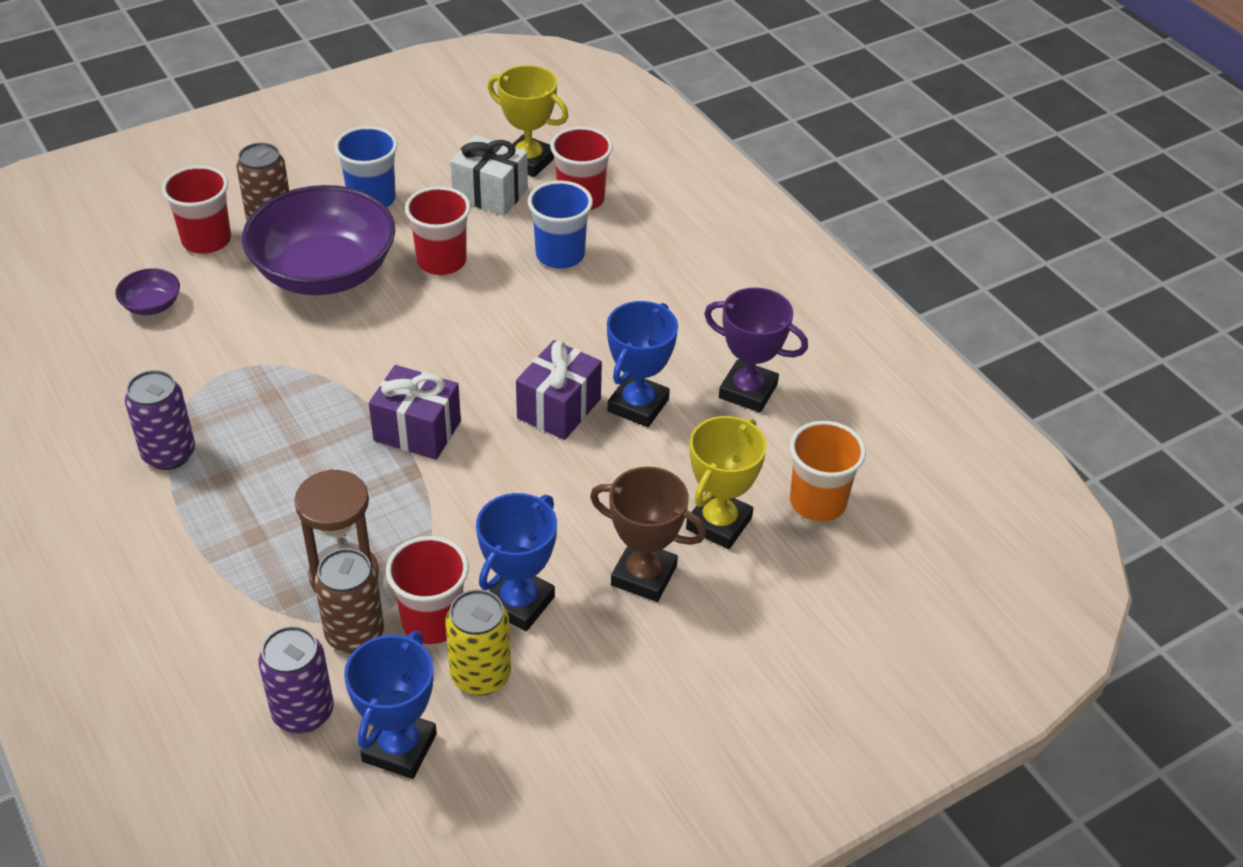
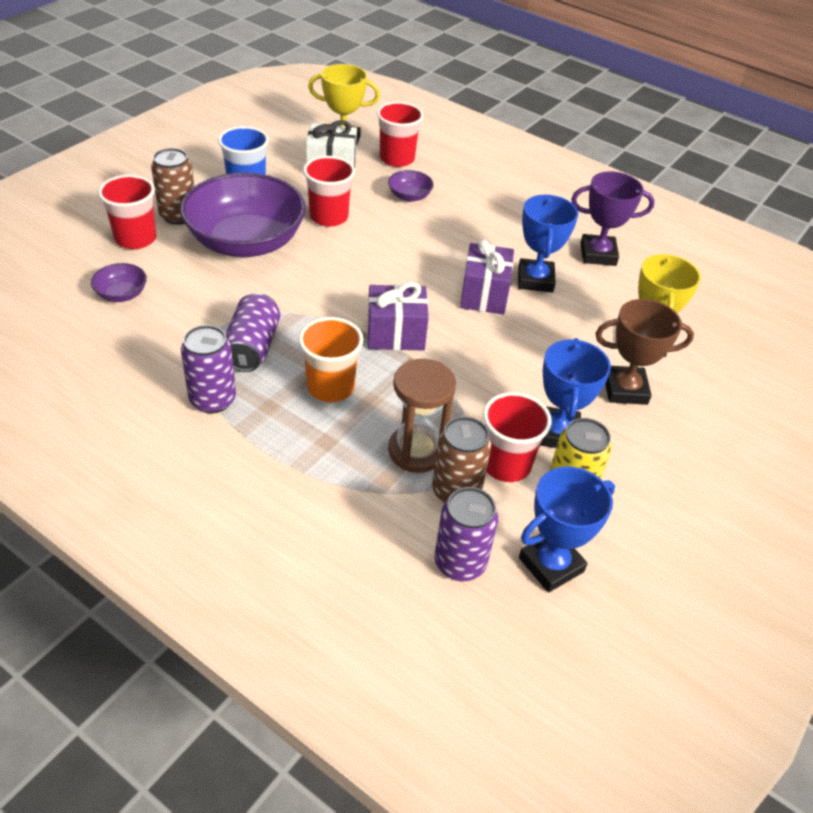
camera: 25 degrees left, 0 degrees up
blue trophy [344,631,437,779] -> blue trophy turned 60 degrees clockwise [519,466,615,592]
blue cup [528,180,593,269] -> purple bowl [388,170,434,202]
orange cup [790,421,866,521] -> orange cup moved to [299,317,364,402]
none -> purple can [225,293,280,372]

